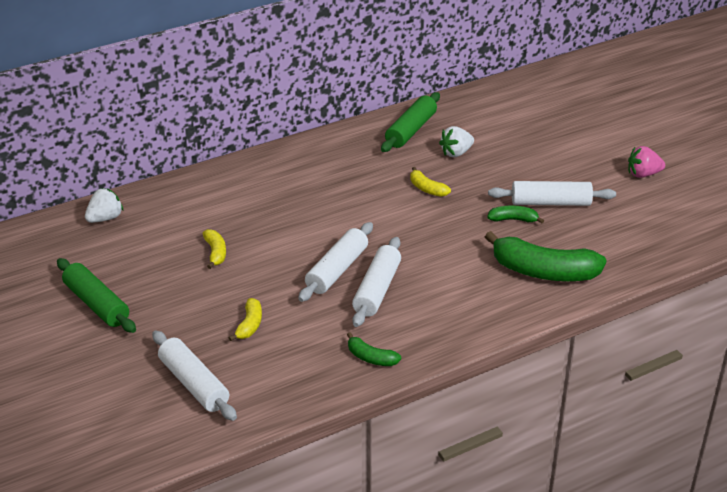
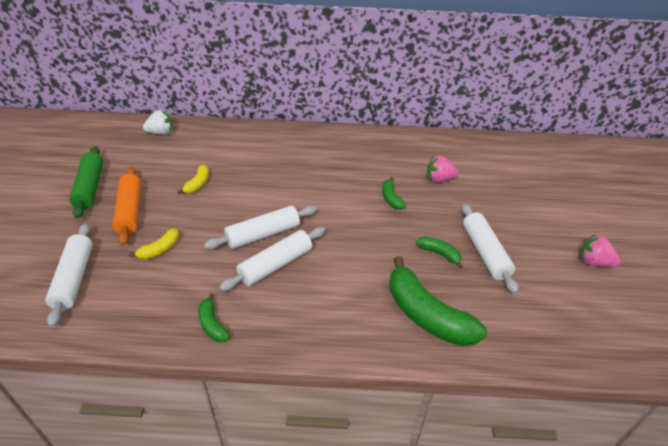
camera: 30 degrees right, 5 degrees up
green rolling pin [381,92,440,152] -> none
yellow banana [410,167,451,197] -> green banana [382,177,406,210]
white strawberry [439,126,474,157] -> pink strawberry [427,156,458,183]
white rolling pin [488,181,616,206] -> white rolling pin turned 45 degrees clockwise [462,203,519,294]
none -> orange rolling pin [113,167,141,246]

